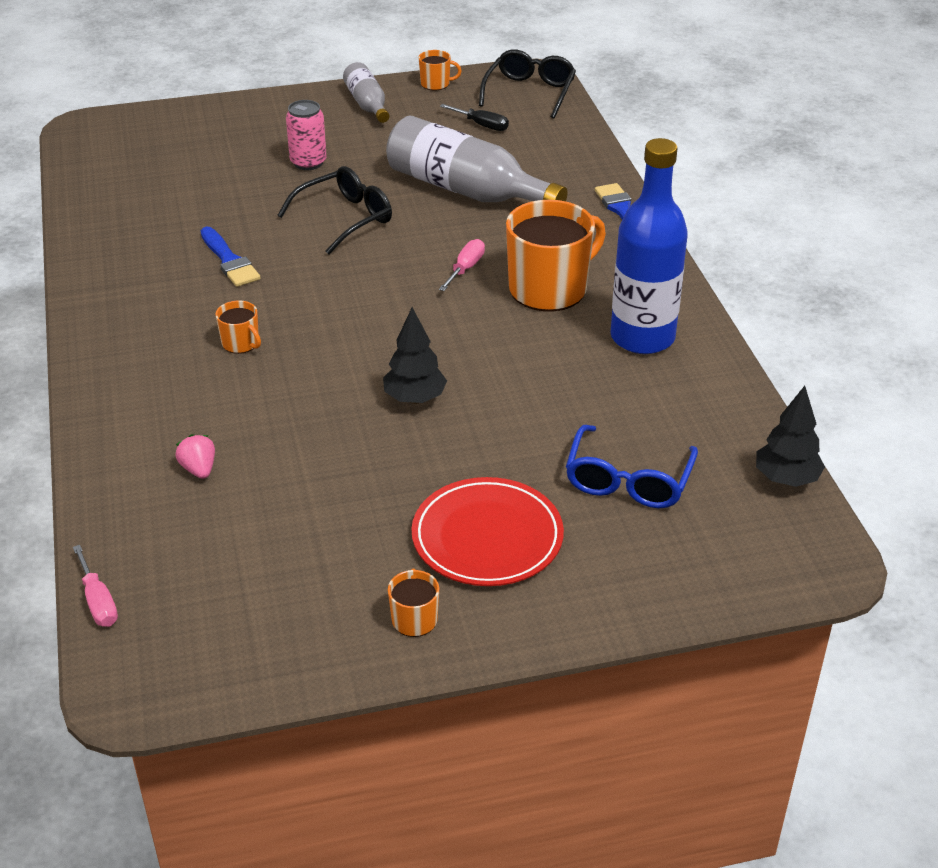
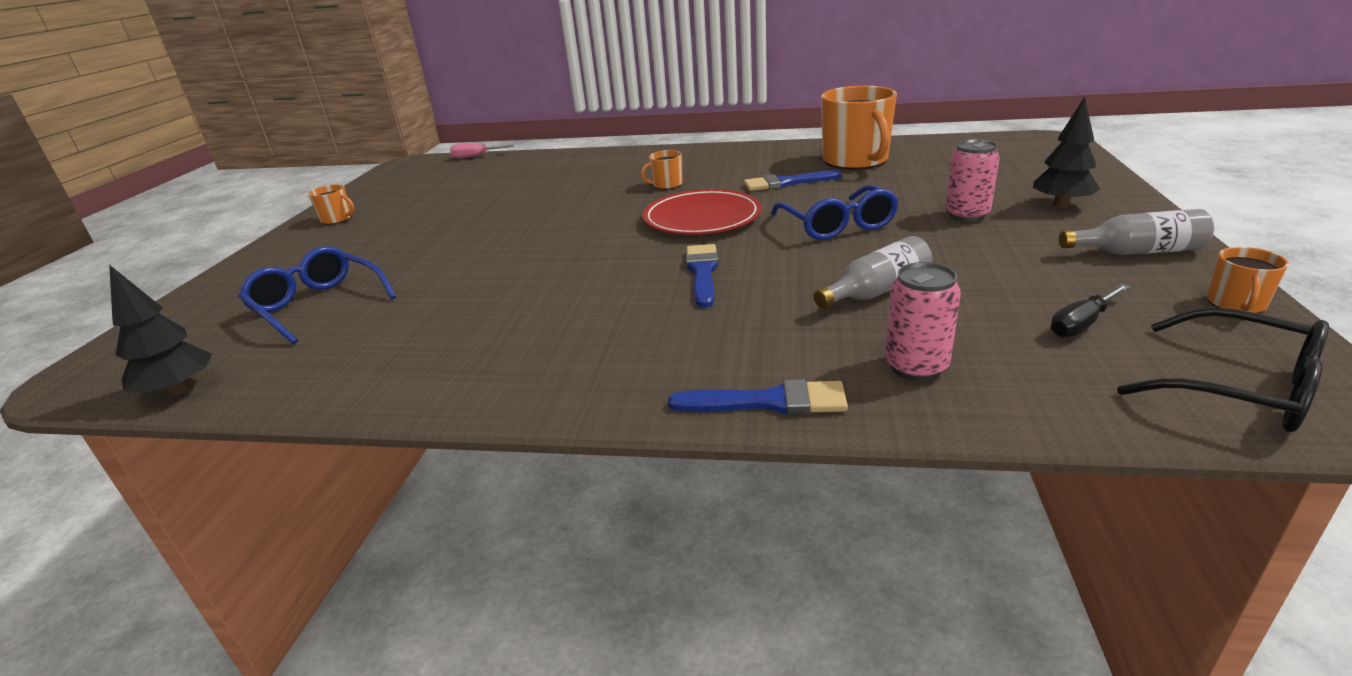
camera: 115 degrees right, 10 degrees down
pink strawberry [175,434,215,479] -> none
black glasses [278,166,392,255] -> blue glasses [771,185,899,240]
black tree [383,307,447,404] -> black tree moved to [1033,97,1100,208]
grey bottle [386,116,568,202] -> grey bottle [813,236,933,308], size x0.53
red plate [412,477,564,586] -> red plate moved to [643,189,762,235]
pink screwdriver [439,239,485,291] -> blue brush [686,244,718,308]
orange mug [506,200,606,311] -> orange mug moved to [821,86,897,170]
blue bottle [611,138,688,354] -> none
none -> pink can [885,262,961,381]

